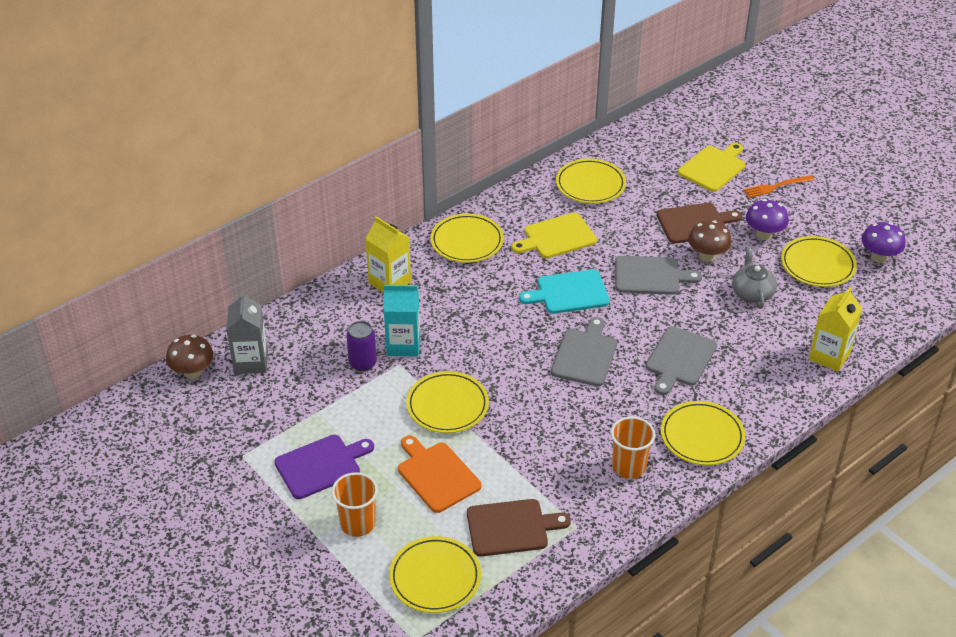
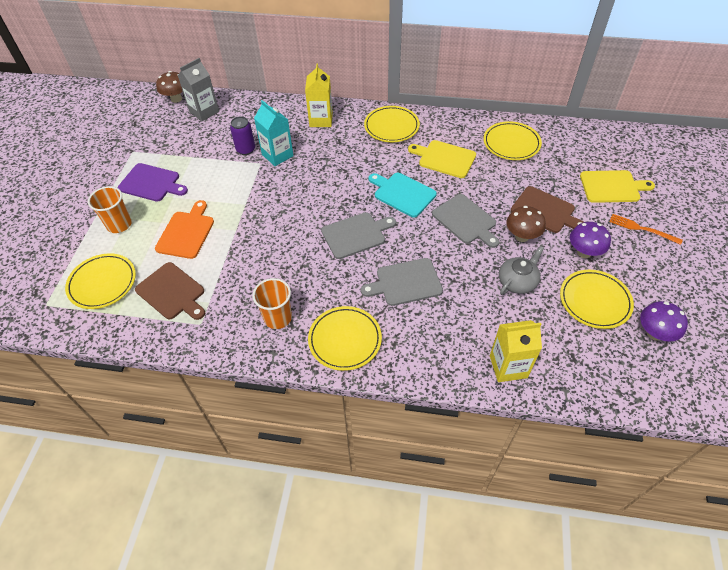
camera: 50 degrees right, 10 degrees up
yellow plate [406,371,489,433] -> none

